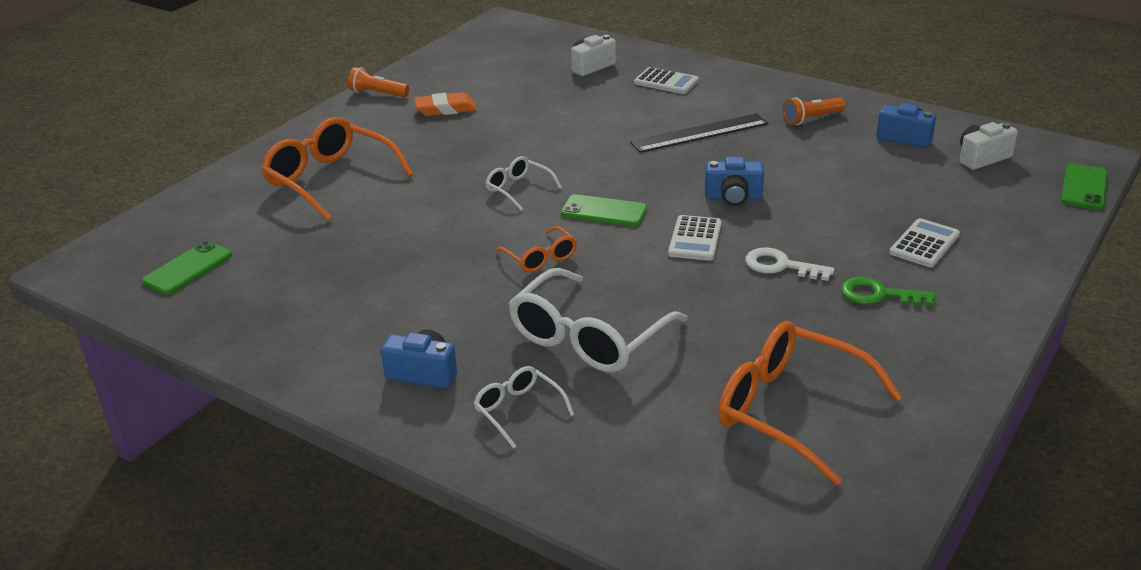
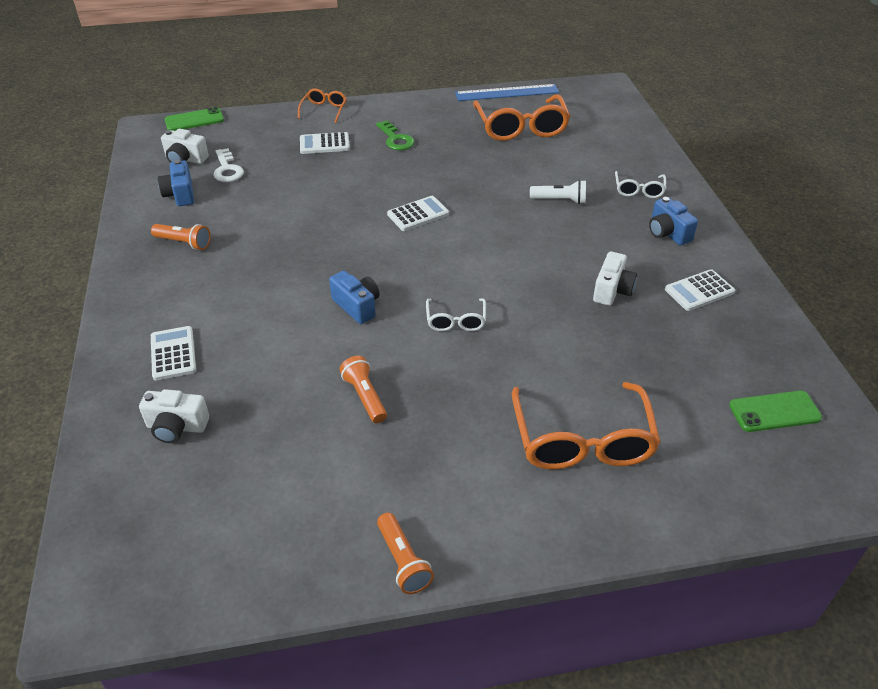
camera: 135 degrees left, 10 degrees up
orange eraser [414,92,476,116] -> none
orange glasses [496,226,577,272] -> orange glasses moved to [298,89,347,123]
white glasses [508,268,688,372] -> white flashlight [530,180,586,204]
green phone [561,194,647,226] -> none
black ruler [630,113,768,153] -> none
blue camera [705,157,764,206] -> blue camera moved to [329,271,379,324]
white key [745,248,835,281] -> white key moved to [213,148,244,182]
none -> orange flashlight [340,356,387,423]
none -> blue ruler [455,84,559,101]
none -> white camera [593,251,637,306]
none -> white calculator [665,269,735,311]

